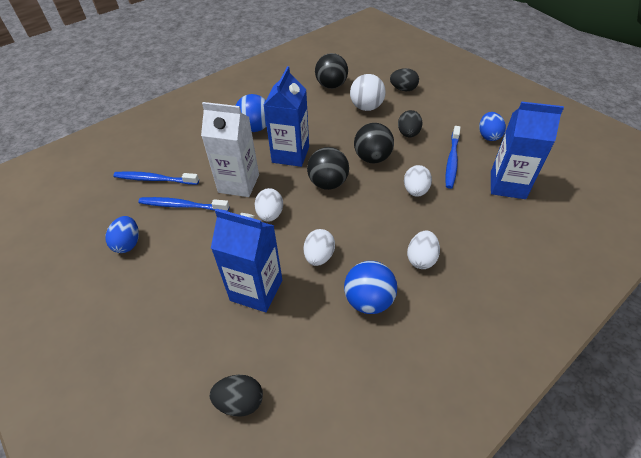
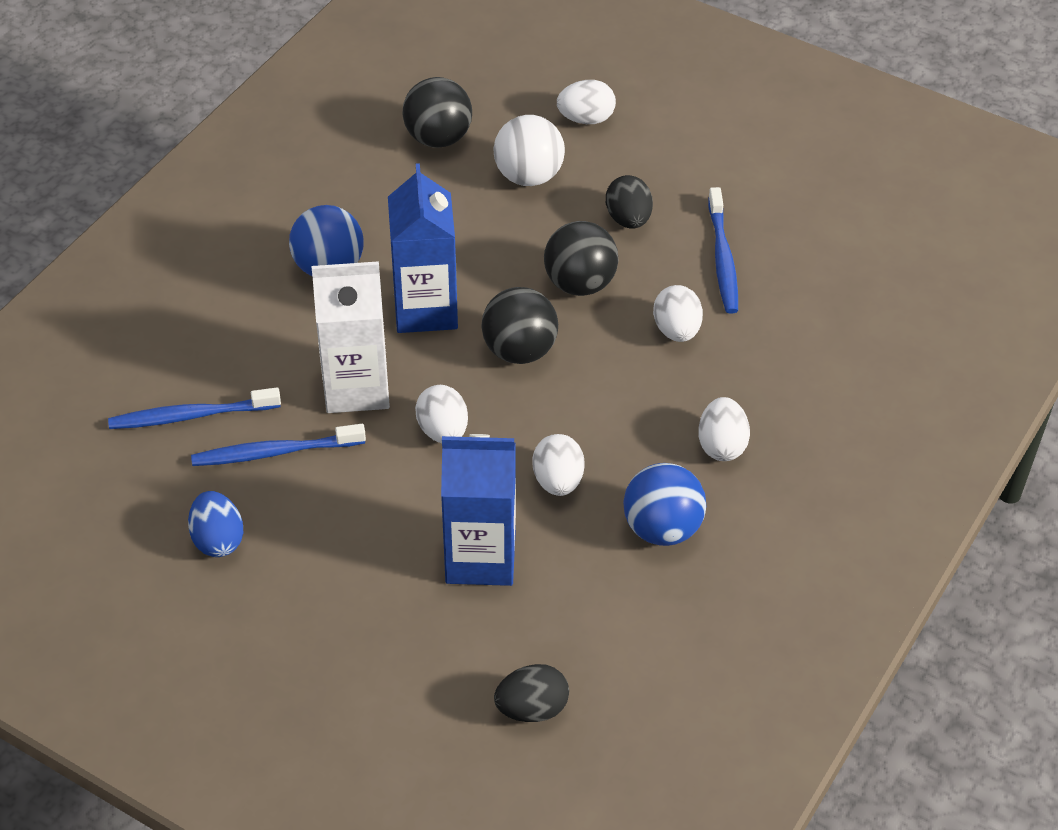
camera: 20 degrees left, 0 degrees up
black egg [390,68,419,91] -> white egg [557,80,616,124]
blue egg [479,112,506,141] -> none
blue carton [491,102,564,199] -> none

